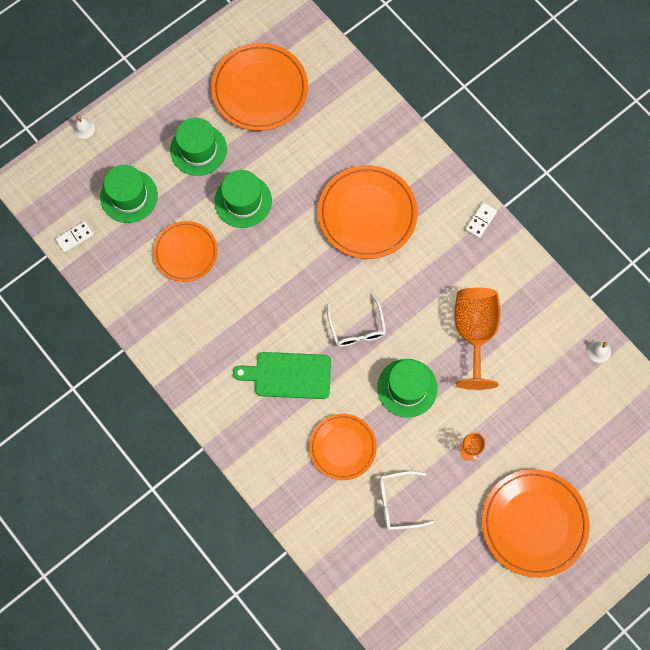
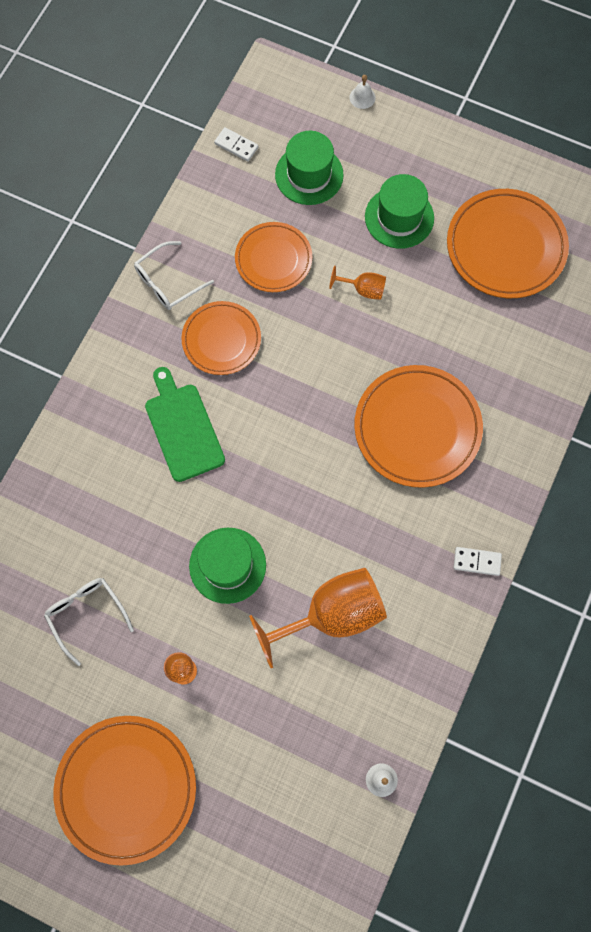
camera: 65 degrees right, 0 degrees up
green hat [214,170,272,228] -> orange goblet [329,266,386,300]
orange plate [309,414,377,480] -> orange plate moved to [181,301,261,375]
white glasses [327,294,386,347] -> white glasses moved to [134,241,214,310]

